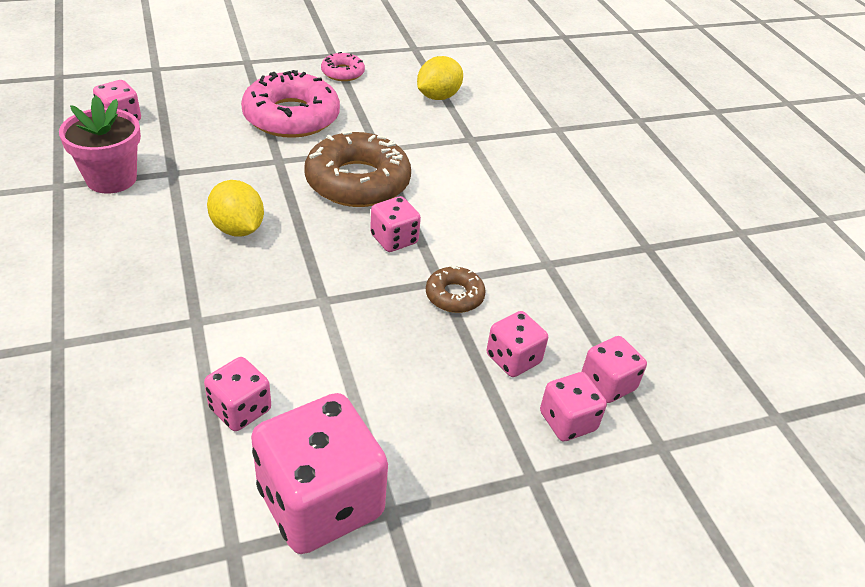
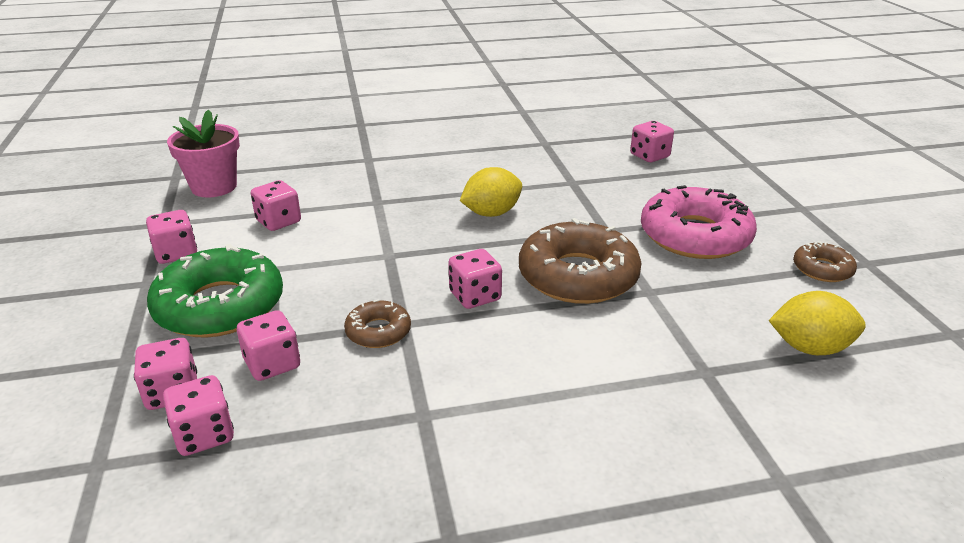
camera: 100 degrees right, 10 degrees down
pink flower pot [59,95,141,194] -> pink flower pot moved to [167,109,240,197]
pink dice [251,393,388,554] -> pink dice [146,210,197,264], size x0.52
pink donut [321,52,365,81] -> brown donut [793,241,857,282]
yellow lemon [417,56,463,100] -> yellow lemon turned 45 degrees counterclockwise [768,291,866,355]
none -> green donut [147,244,283,338]

